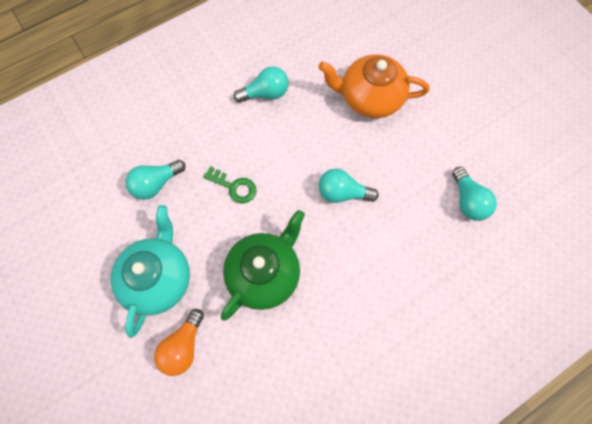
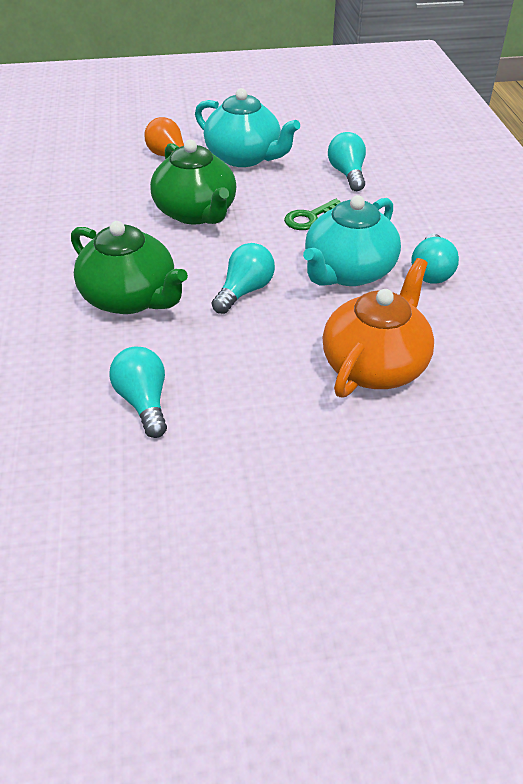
camera: 115 degrees right, 25 degrees down
turquoise light bulb [452,167,497,221] -> turquoise light bulb turned 60 degrees clockwise [109,347,167,438]
none -> green teapot [71,221,188,314]
none -> turquoise teapot [303,195,401,286]

